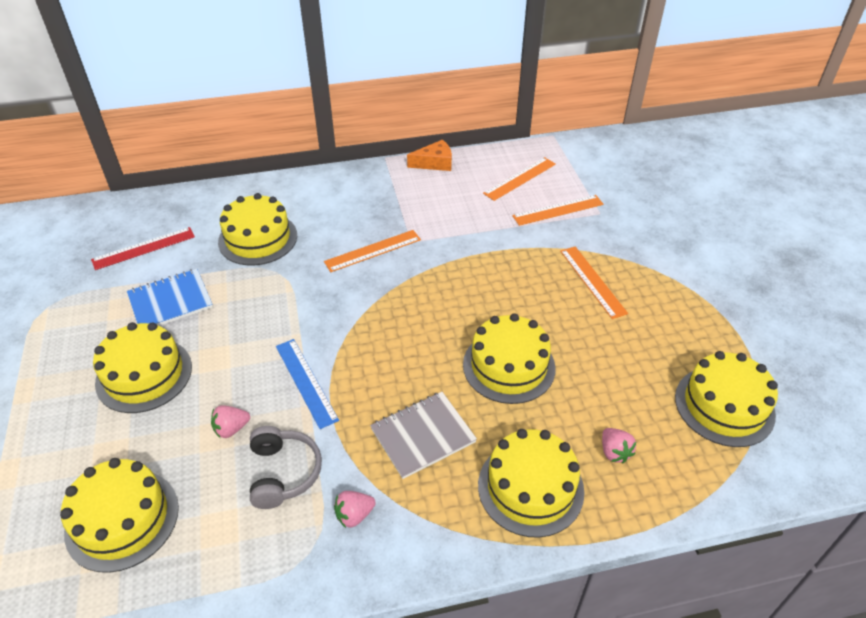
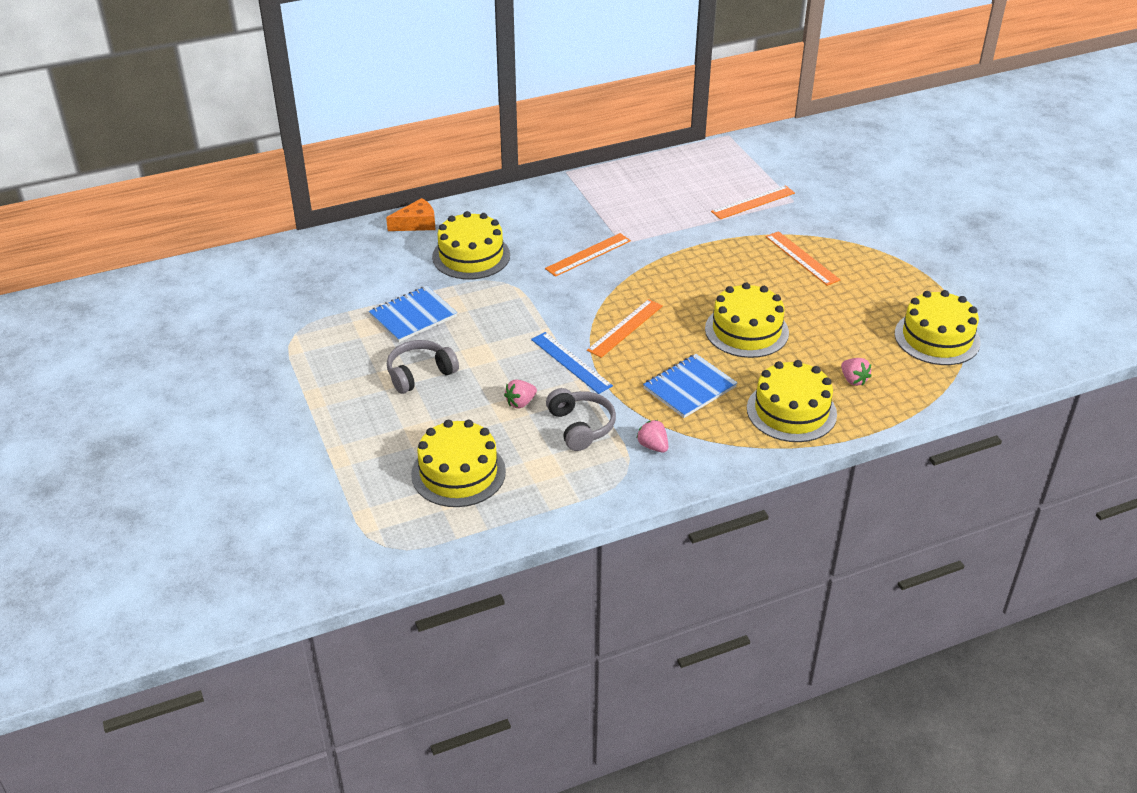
camera: 10 degrees left, 5 degrees down
red ruler [91,227,195,270] -> none
yellow cake [93,322,192,413] -> grey headphones [387,340,459,394]
pink strawberry [334,491,376,528] -> pink strawberry turned 90 degrees clockwise [636,420,668,453]
grey notebook [370,392,477,479] -> blue notebook [643,354,737,418]
orange cheese [407,139,452,171] -> orange cheese moved to [386,198,436,231]
orange ruler [483,157,556,201] -> orange ruler moved to [587,299,663,358]

